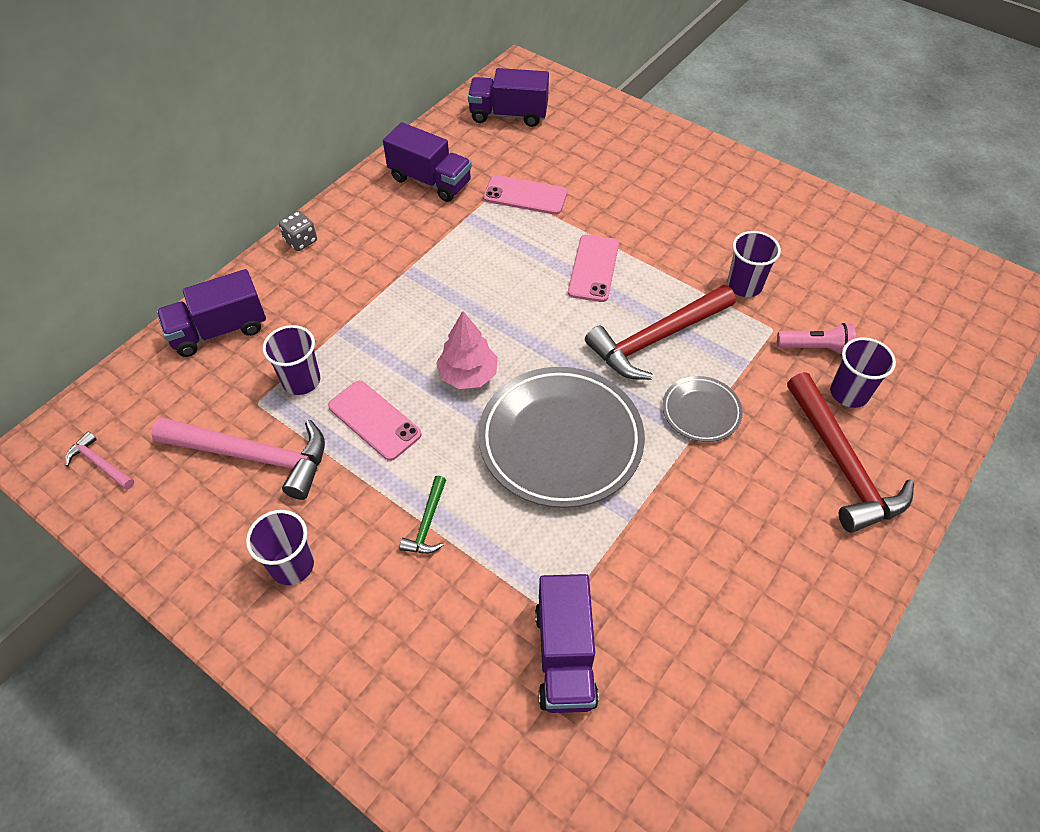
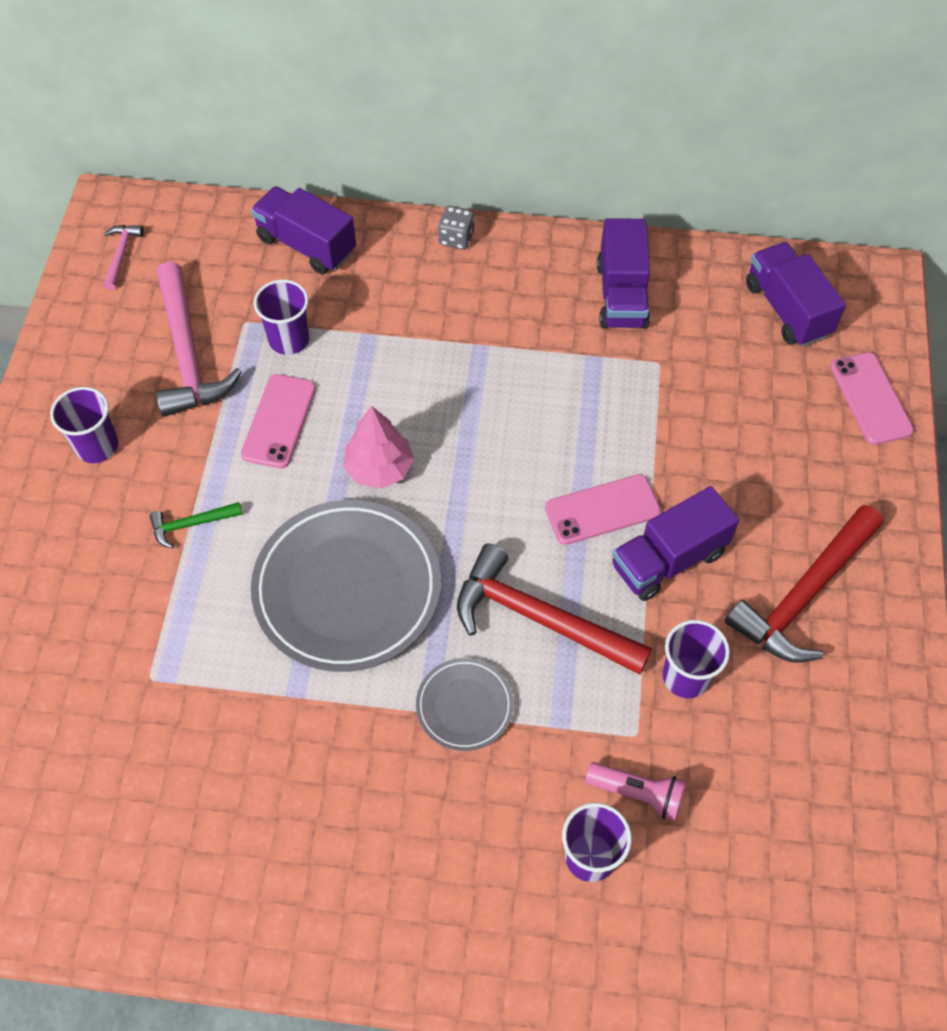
camera: 60 degrees right, 5 degrees up
pink phone [483,175,567,215] -> pink phone moved to [830,352,914,445]
purple truck [535,574,599,713] -> purple truck moved to [612,486,739,601]
pink flashlight [777,323,856,355] -> pink flashlight turned 45 degrees counterclockwise [585,762,686,821]
red hammer [787,372,914,533] -> red hammer moved to [725,505,883,663]

